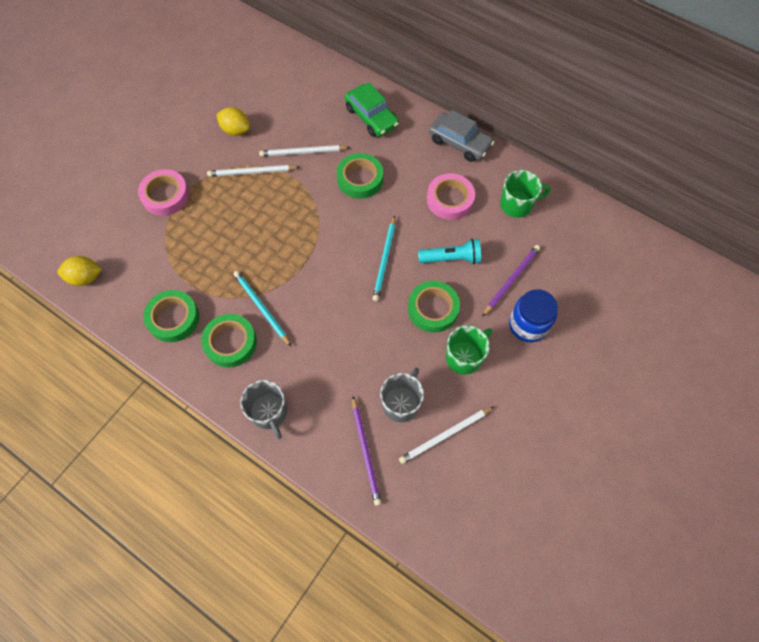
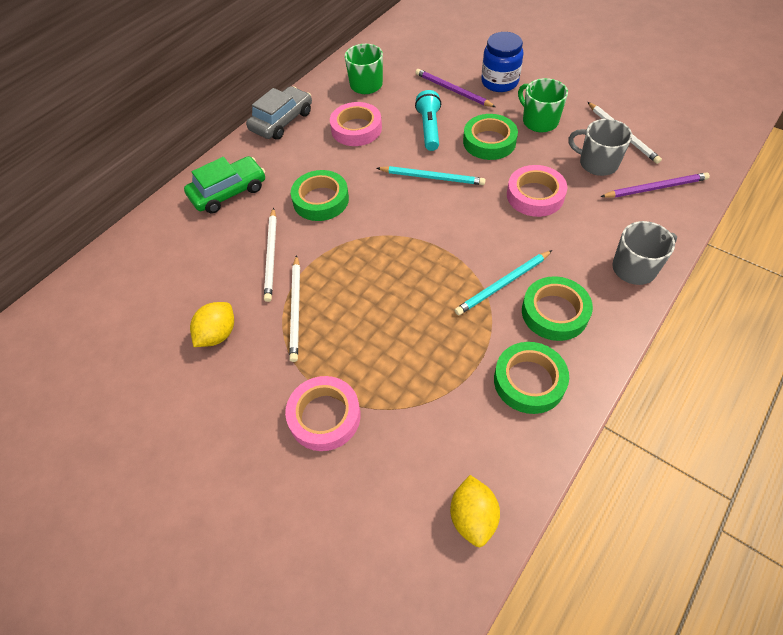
camera: 85 degrees left, 10 degrees down
none -> pink tape [507,165,567,217]

